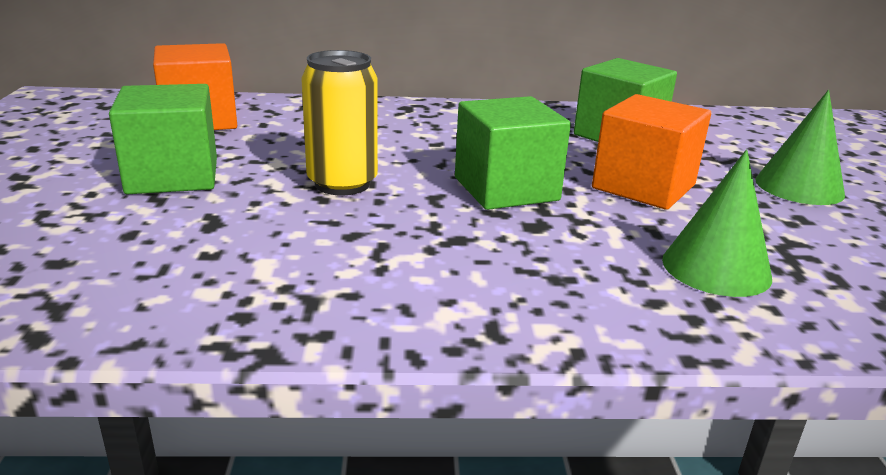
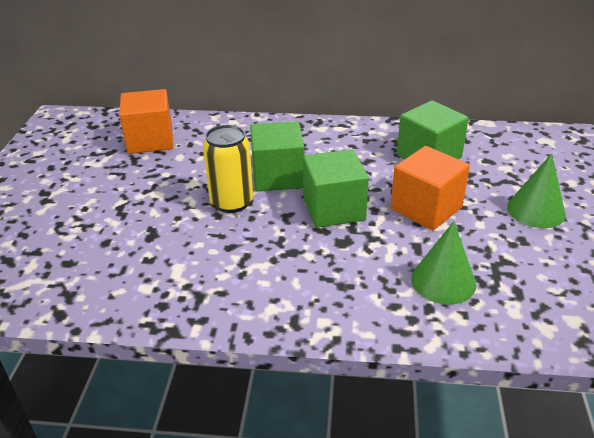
camera: 10 degrees right, 10 degrees up
green cube [109,84,217,194] -> green cube moved to [250,121,304,191]

